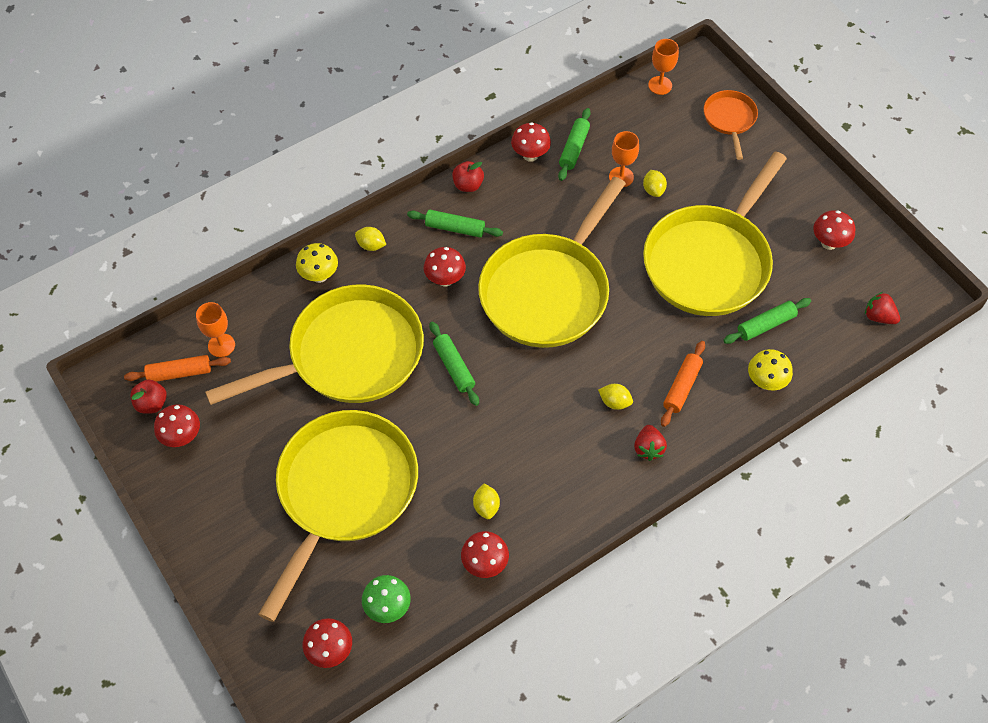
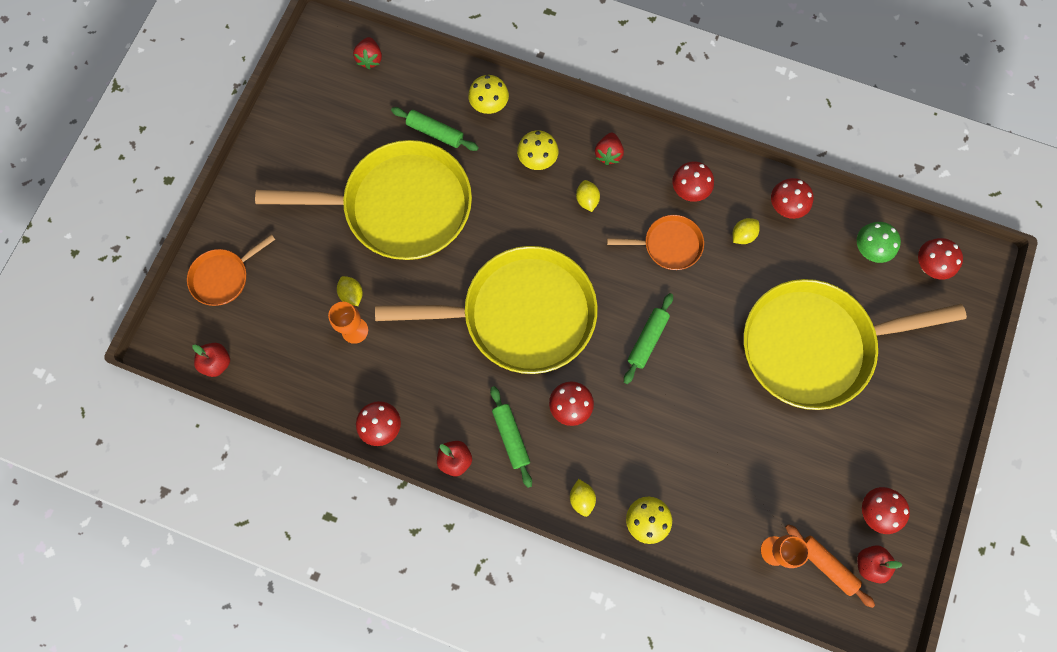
camera: 125 degrees left, 15 degrees up
yellow pan [205,284,424,405] -> none
green rolling pin [558,108,591,181] -> none
red strawberry [634,425,667,461] -> red strawberry turned 135 degrees clockwise [595,133,624,165]
yellow lemon [643,170,667,197] -> yellow lemon turned 75 degrees counterclockwise [337,276,363,306]
orange goblet [648,39,679,95] -> red apple [192,343,230,377]
orange rolling pin [661,341,705,427] -> yellow mushroom [517,130,558,170]
red mushroom [813,210,855,250] -> red mushroom moved to [672,161,714,202]
none -> orange pan [607,215,704,270]

